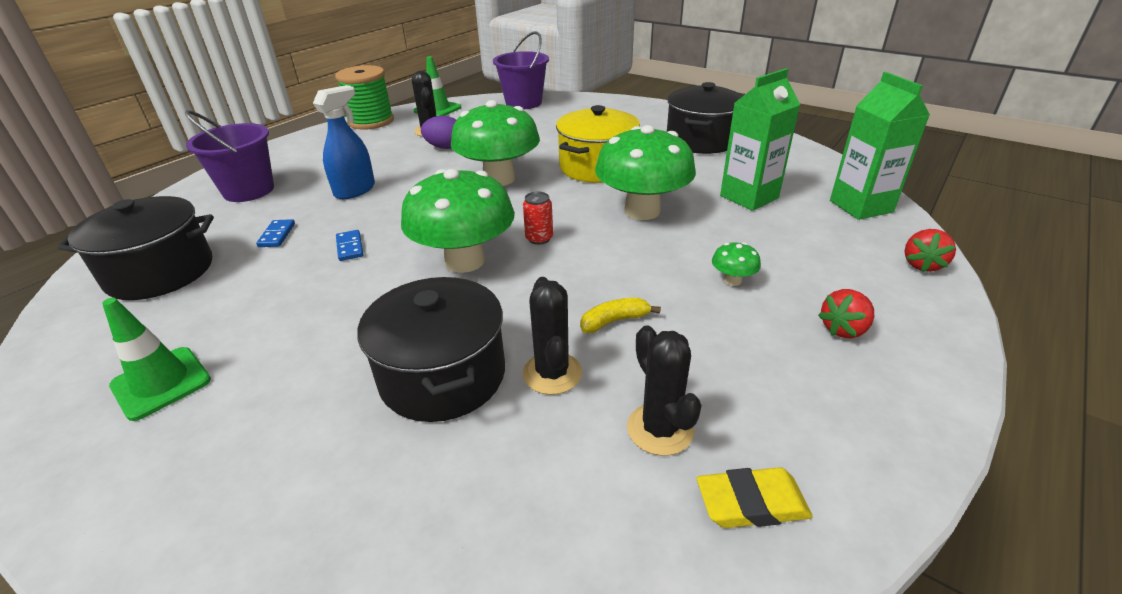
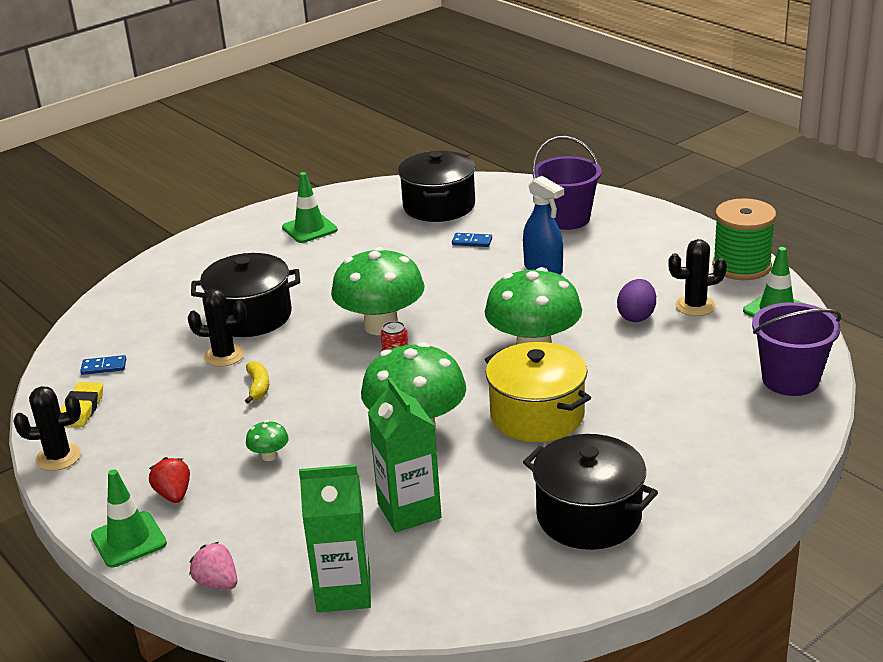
camera: 105 degrees right, 5 degrees down
blue domino [336,230,363,261] -> blue domino moved to [80,355,126,375]
black cactus [627,325,702,456] -> black cactus moved to [13,386,81,471]
red strawberry [905,229,956,272] -> pink strawberry [189,542,237,590]
none -> green traffic cone [91,469,167,567]

